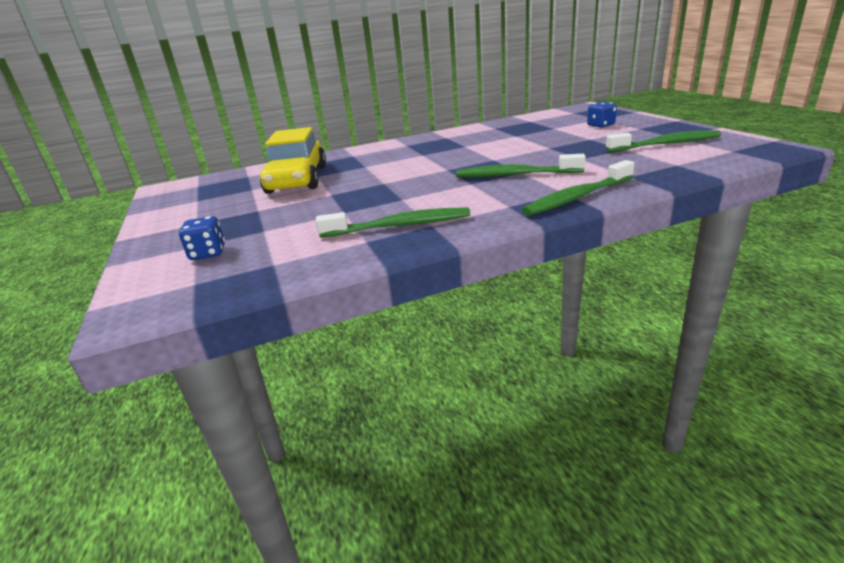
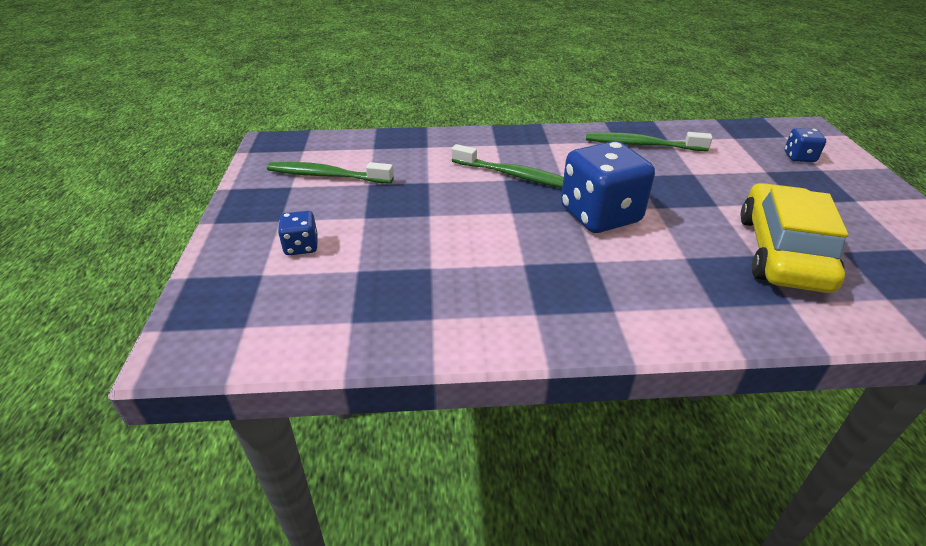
camera: 165 degrees left, 10 degrees up
green toothbrush [522,160,635,216] -> none
none -> blue dice [561,141,655,233]

